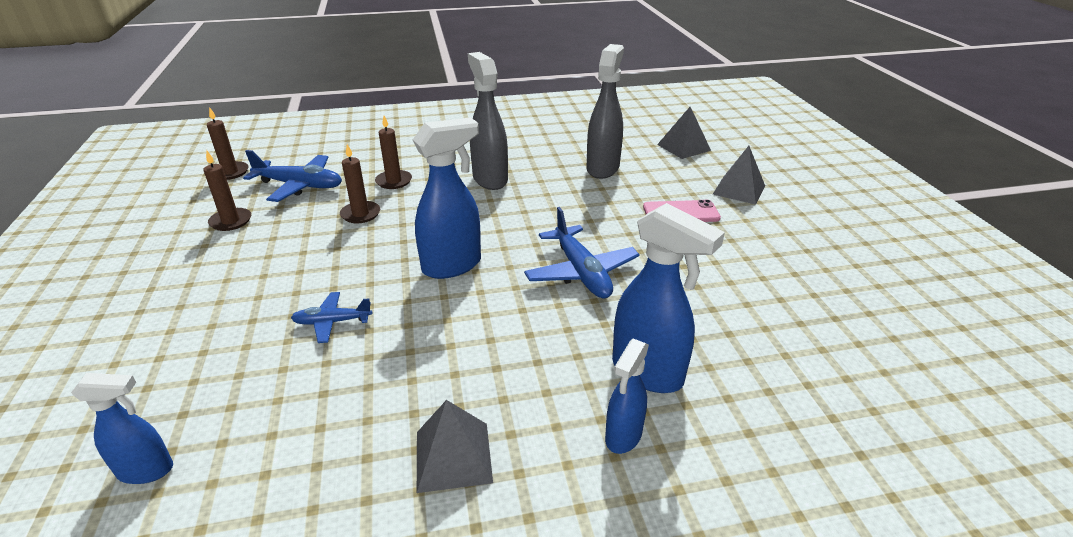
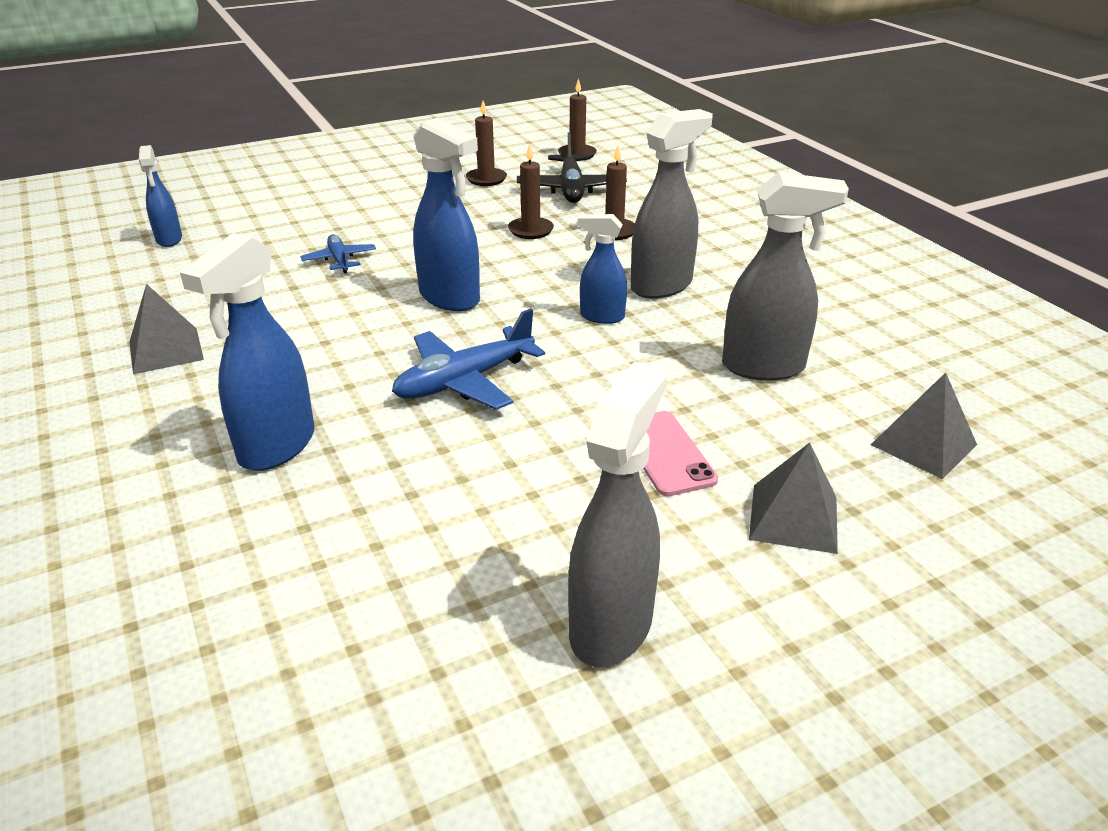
camera: 75 degrees right, 0 degrees up
blue plane [243,150,342,202] -> black plane [517,132,627,203]
blue spray bottle [605,339,649,454] -> blue spray bottle moved to [577,214,627,324]
none -> grey spray bottle [568,361,666,667]

